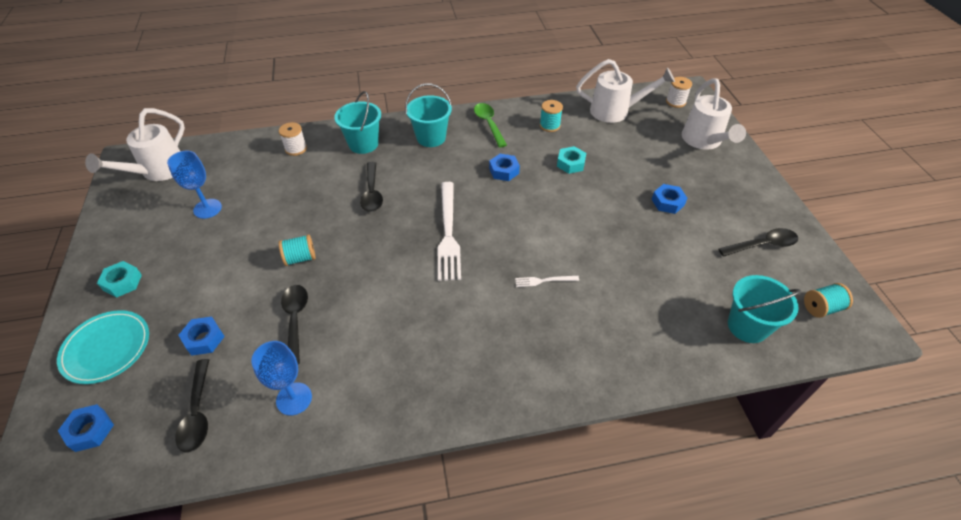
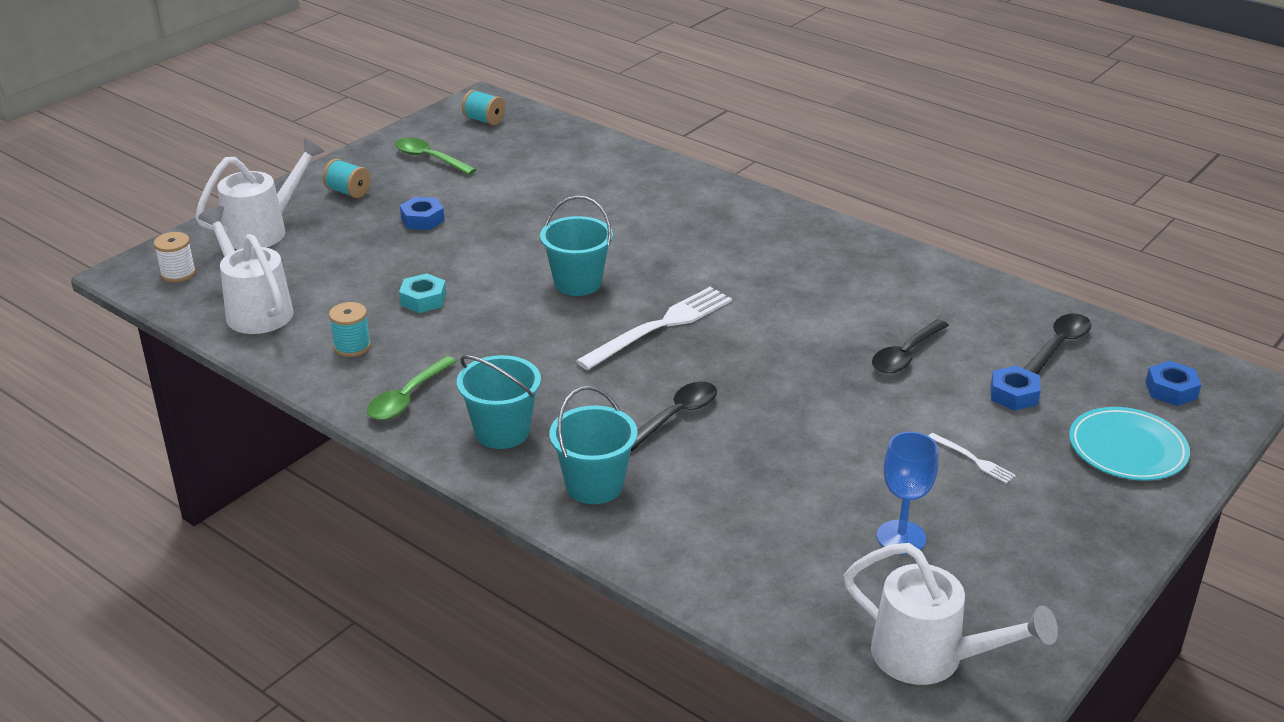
camera: 130 degrees left, 15 degrees down
white watering can [85,108,185,181] -> white watering can turned 45 degrees clockwise [843,543,1058,685]
turquoise nut [97,261,142,298] -> none
blue goblet [251,341,312,415] -> none
white spool [279,122,307,156] -> none
turquoise spool [279,234,316,266] -> turquoise spool moved to [323,159,371,198]
blue nut [489,154,520,181] -> none
white fork [515,276,579,287] -> white fork moved to [929,433,1016,483]
black spoon [718,228,798,257] -> green spoon [395,138,477,175]
turquoise bucket [728,275,801,343] -> turquoise bucket moved to [540,196,613,296]

